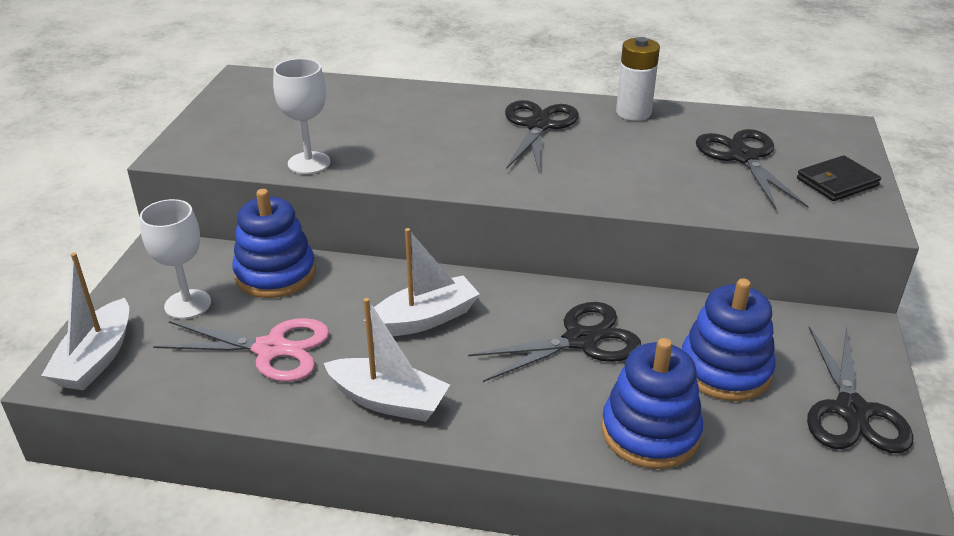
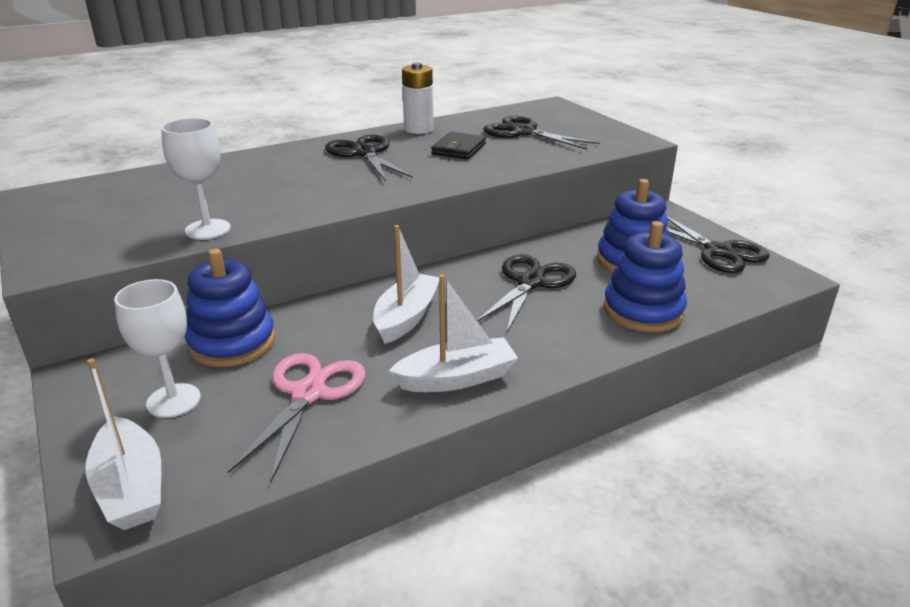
camera: 40 degrees left, 5 degrees down
pink scissors [153,318,330,382] -> pink scissors turned 45 degrees counterclockwise [228,353,366,483]
black wallet [797,155,881,201] -> black wallet moved to [431,132,486,159]

